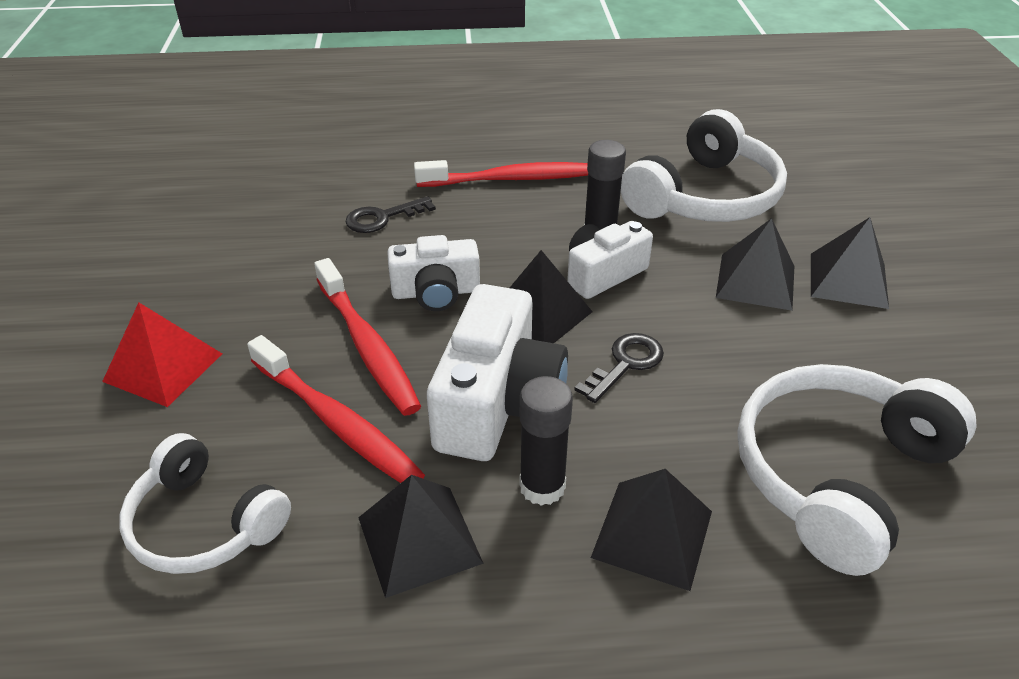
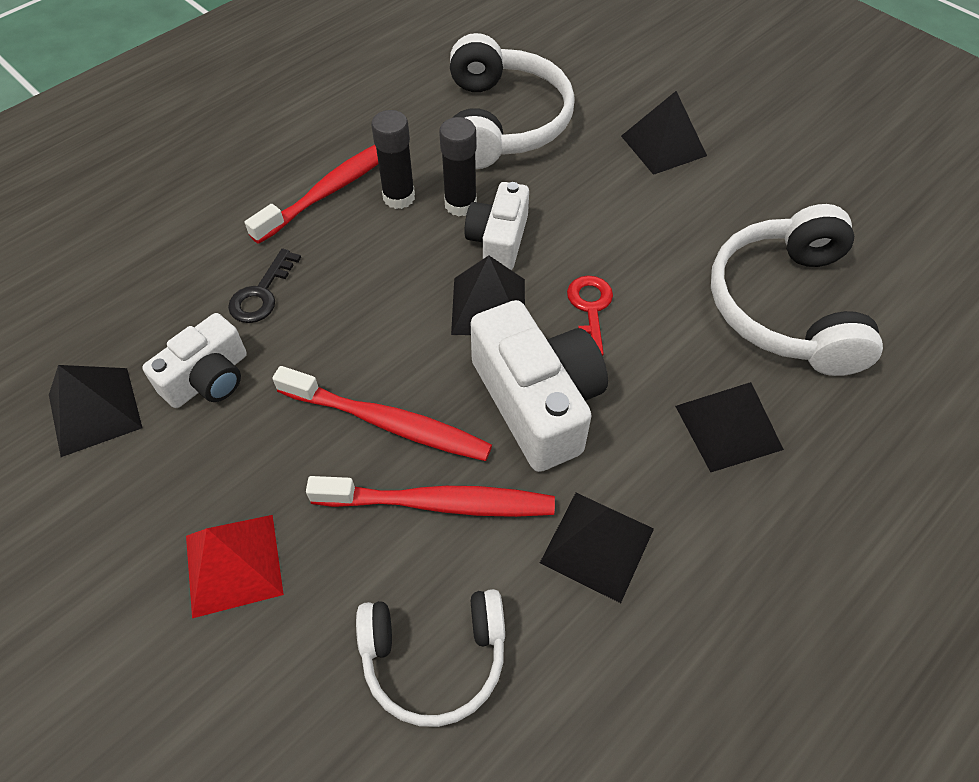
camera: 40 degrees left, 15 degrees up
white camera [387,235,480,311] -> white camera moved to [142,313,247,408]
black glue stick [519,376,573,506] -> black glue stick moved to [371,110,415,209]
black key [574,333,664,403] -> red key [567,276,613,356]
black pyramid [716,218,794,311] -> black pyramid moved to [49,365,142,457]

